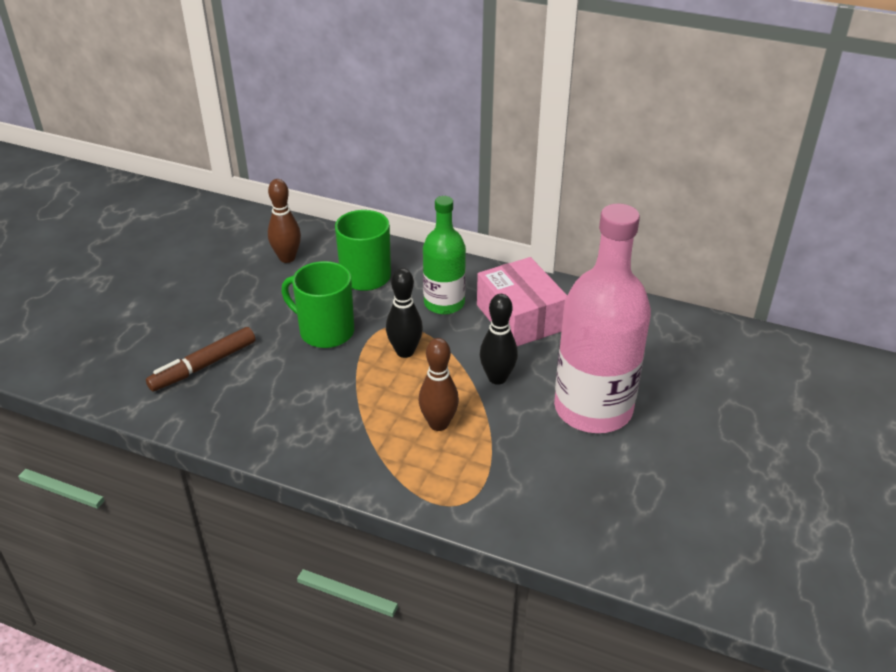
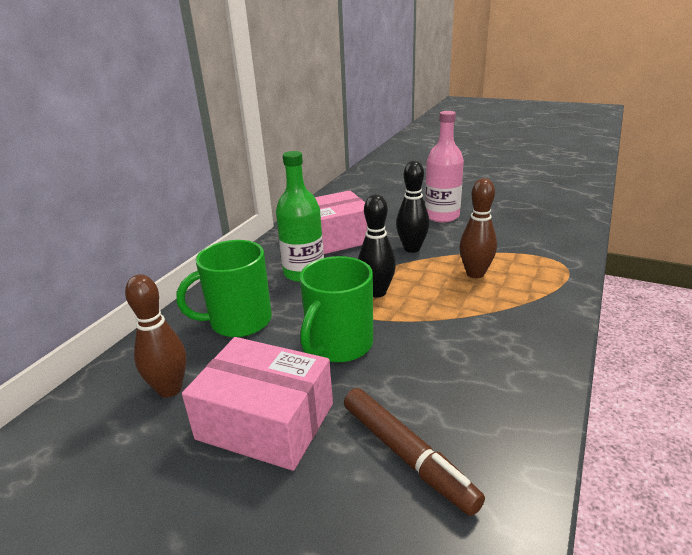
camera: 85 degrees left, 10 degrees down
pink bottle [554,204,651,433] -> pink bottle [425,111,464,222], size x0.59
none -> pink box [182,337,333,471]

